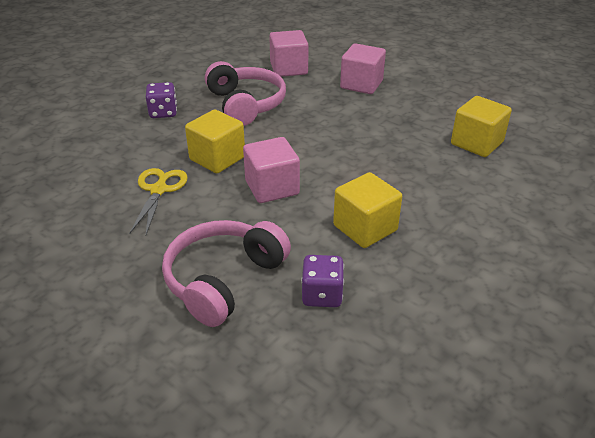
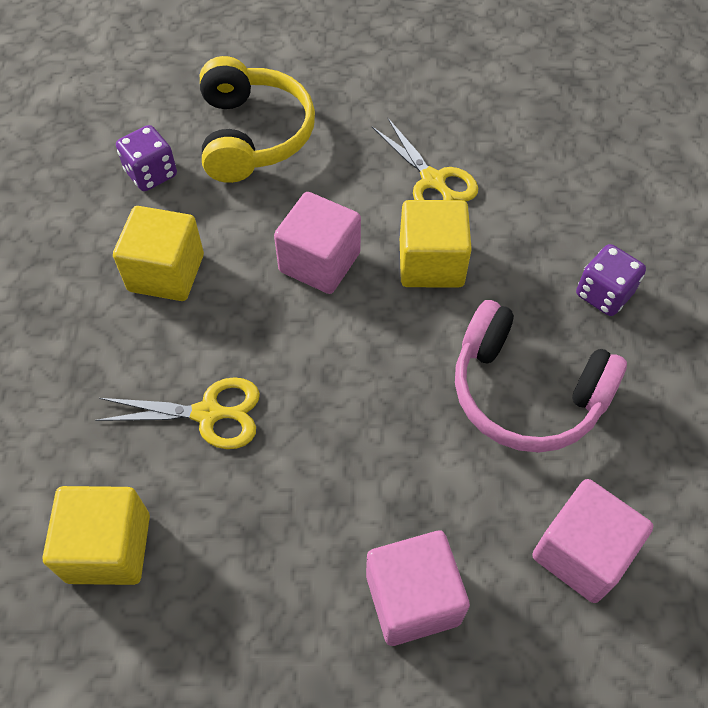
camera: 140 degrees right, 20 degrees up
pink headphones [162,220,291,327] -> yellow headphones [200,56,315,183]
none -> yellow scissors [95,377,260,449]

